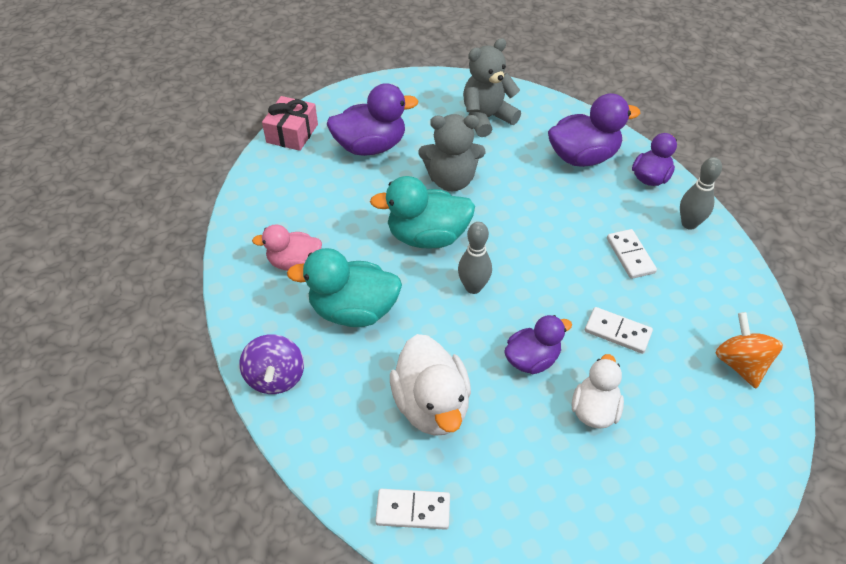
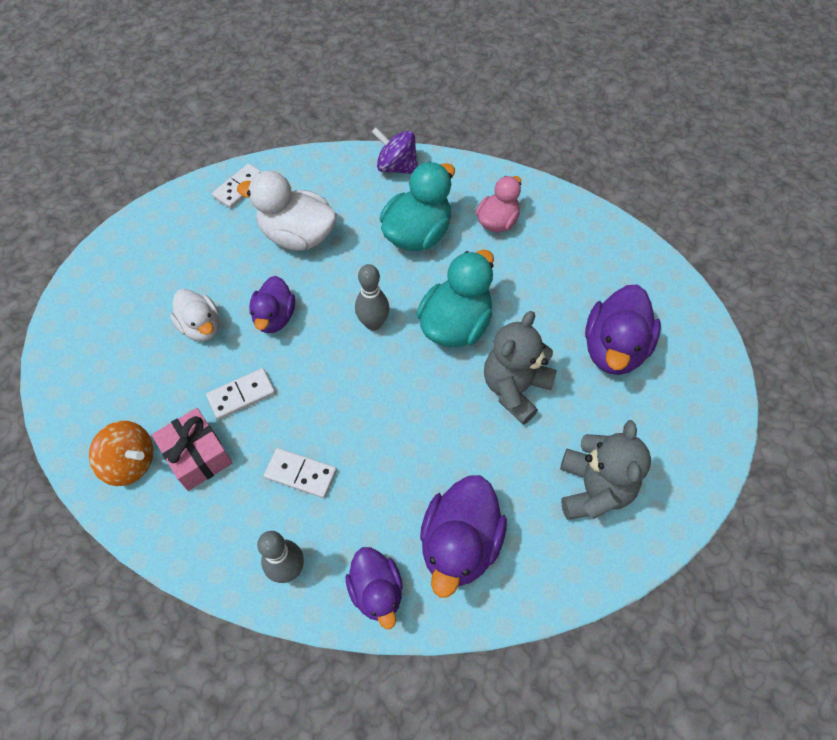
camera: 125 degrees right, 10 degrees up
pink gift [262,96,318,151] -> pink gift moved to [152,408,232,491]

